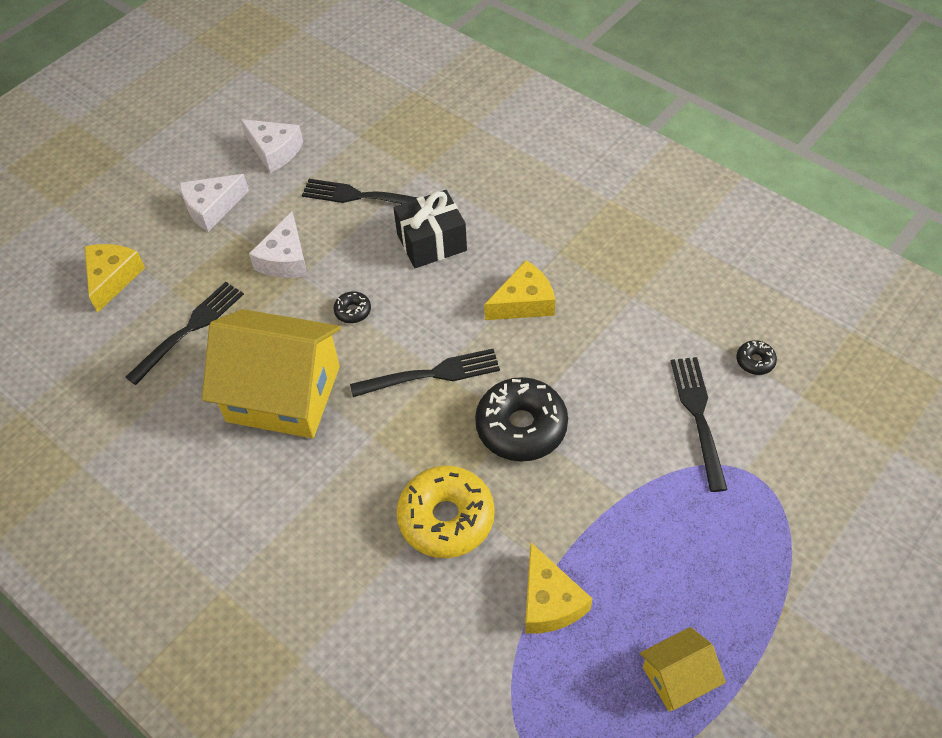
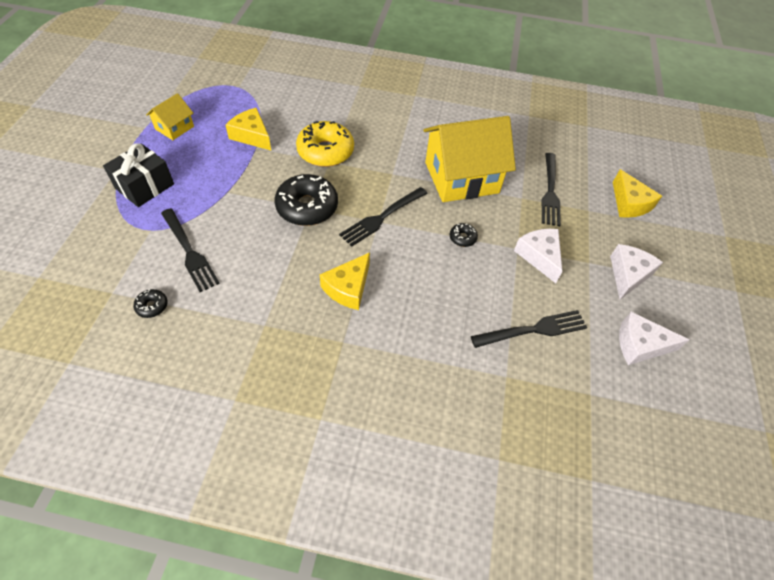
camera: 145 degrees right, 0 degrees up
black gift [393,190,467,268] -> black gift moved to [103,143,174,207]

